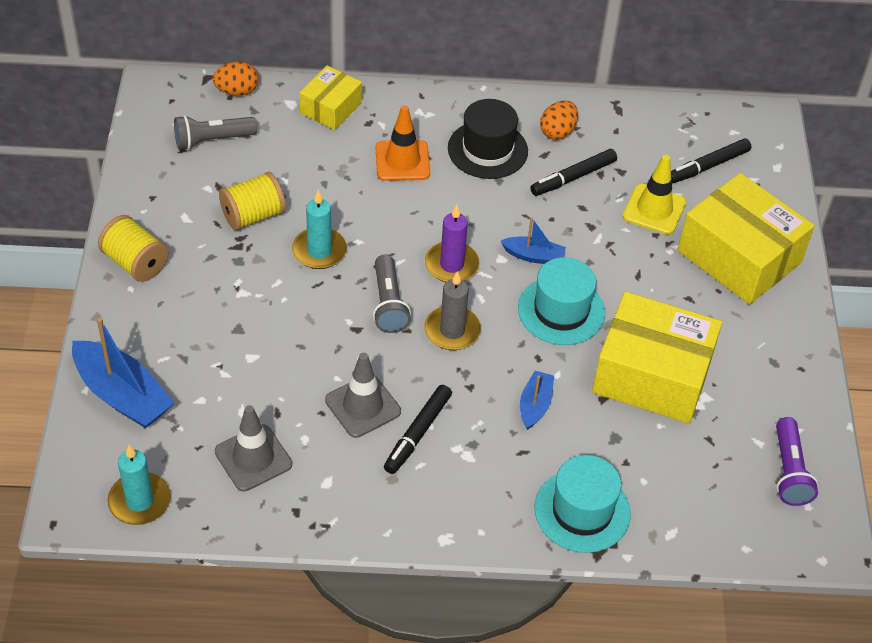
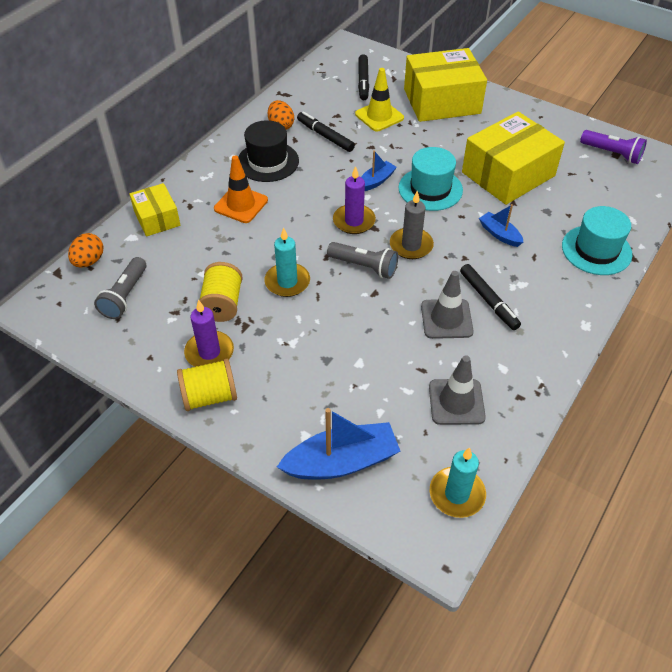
camera: 55 degrees left, 0 degrees up
black marker [530,149,617,196] -> black marker turned 135 degrees clockwise [297,111,355,152]
none -> purple candle [184,300,234,367]

